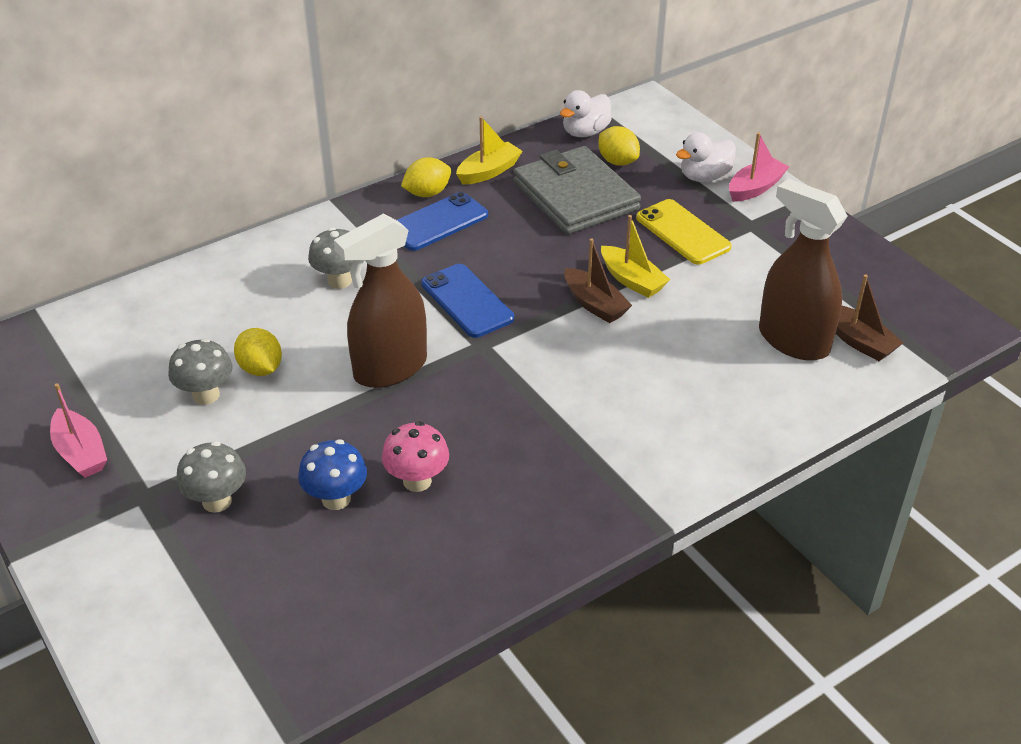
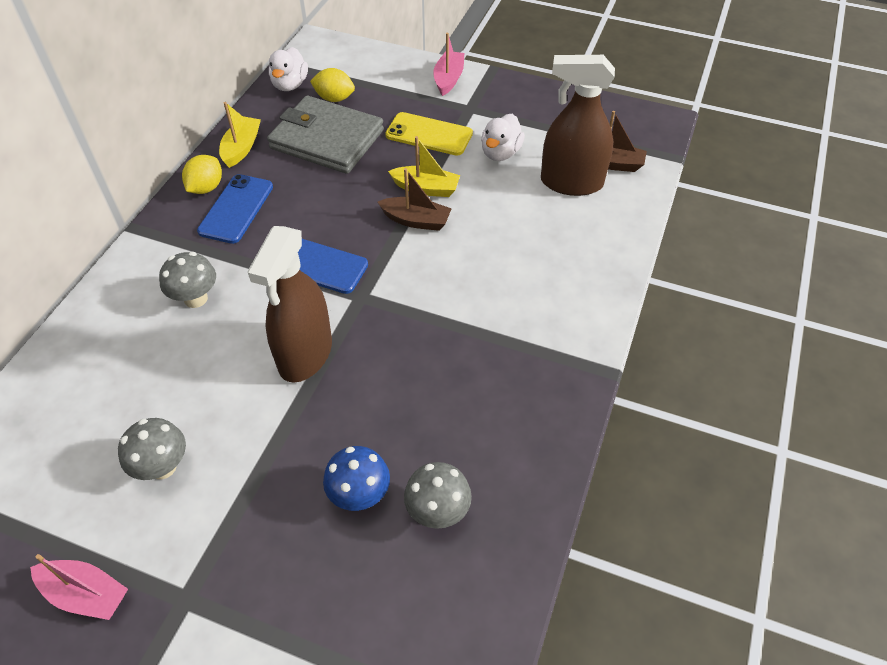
camera: 35 degrees left, 10 degrees up
grey mushroom [176,441,246,513] -> grey mushroom moved to [404,462,472,529]
yellow lemon [234,328,282,376] -> none
pink mushroom [382,421,449,492] -> none
white duck [676,132,736,182] -> white duck moved to [481,114,525,161]

